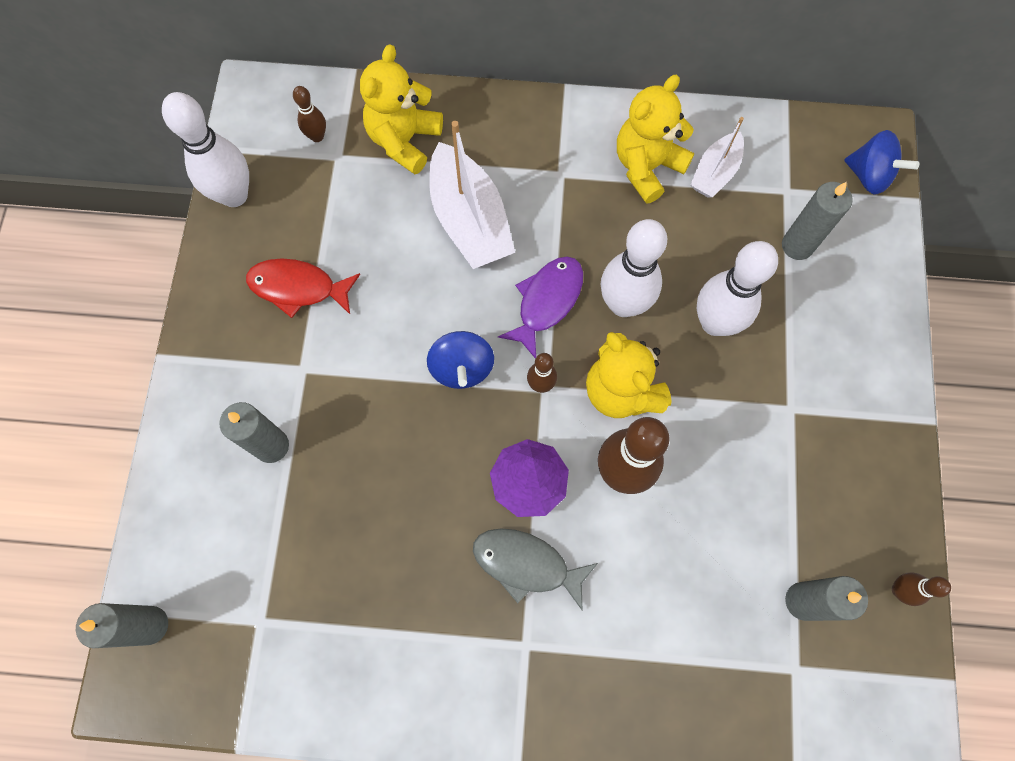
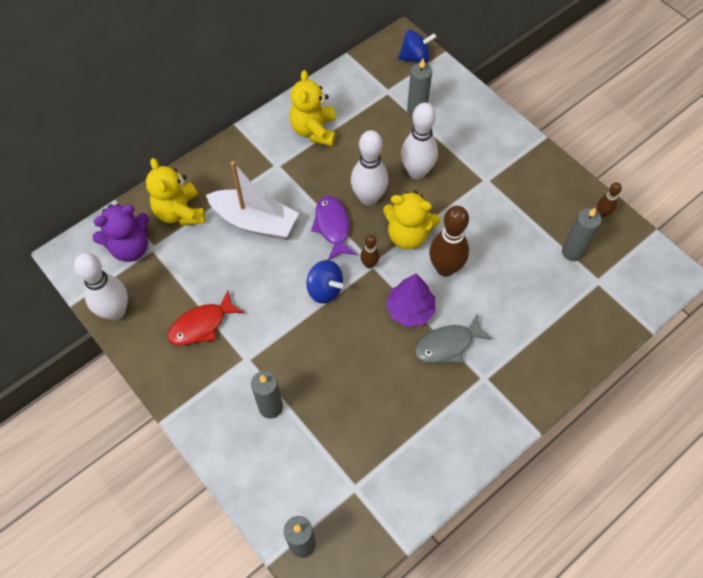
camera: 45 degrees left, 10 degrees down
brown bowling pin [293,86,326,142] -> purple teddy bear [92,204,149,262]
white boat [690,117,744,198] -> none

